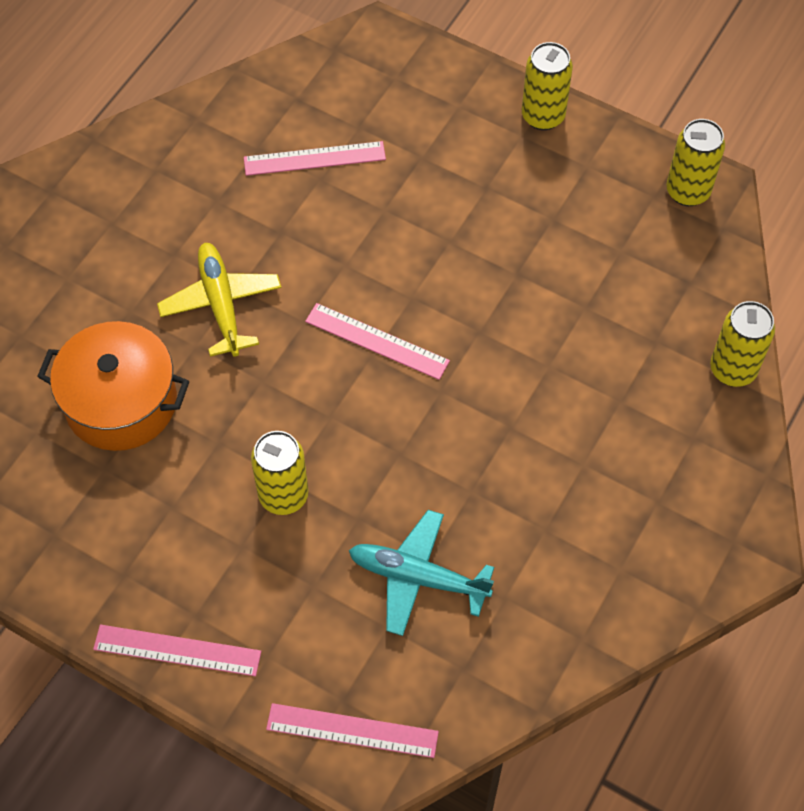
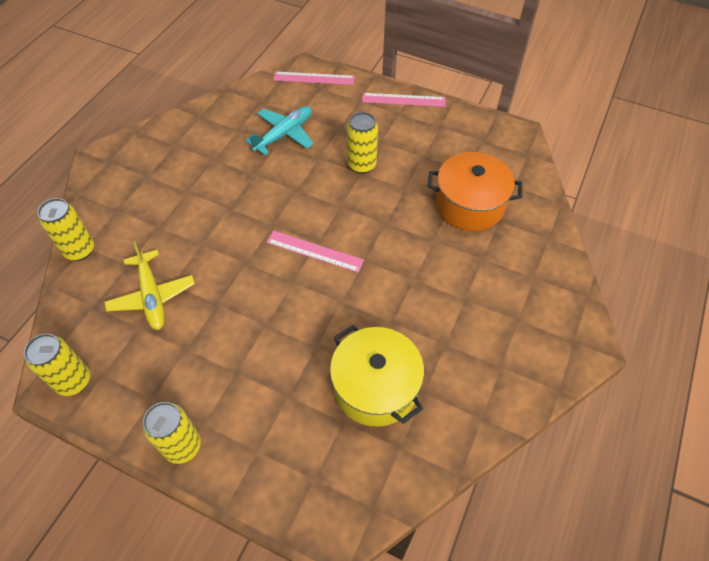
camera: 175 degrees right, 5 degrees down
yellow plane [157,243,281,357] -> yellow plane moved to [104,241,195,330]
pink ruler [244,141,386,176] -> yellow pot [330,325,424,427]
turquoise plane [349,510,494,636] -> turquoise plane turned 60 degrees counterclockwise [245,106,314,155]

